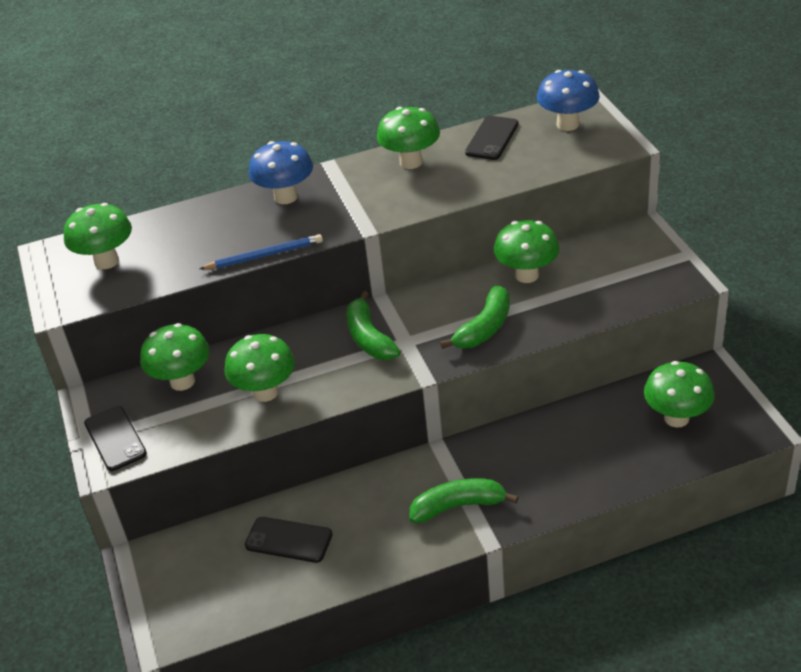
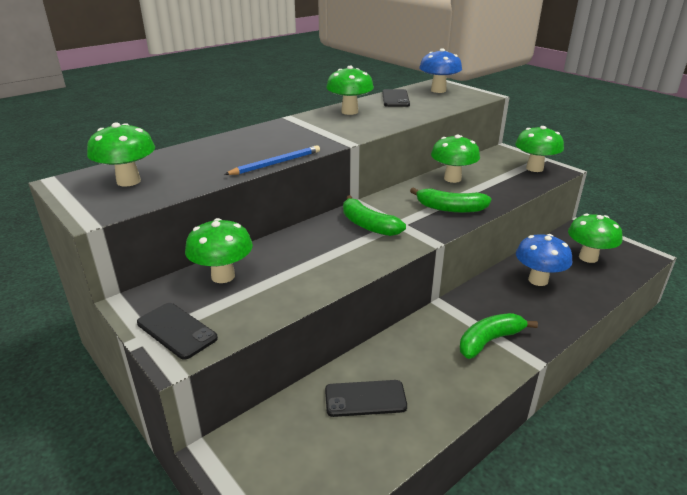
camera: 25 degrees left, 10 degrees down
green mushroom [225,334,295,402] -> green mushroom moved to [515,126,564,172]
blue mushroom [249,141,313,204] -> blue mushroom moved to [516,234,572,286]
green banana [440,285,510,349] -> green banana turned 90 degrees clockwise [410,187,491,213]

